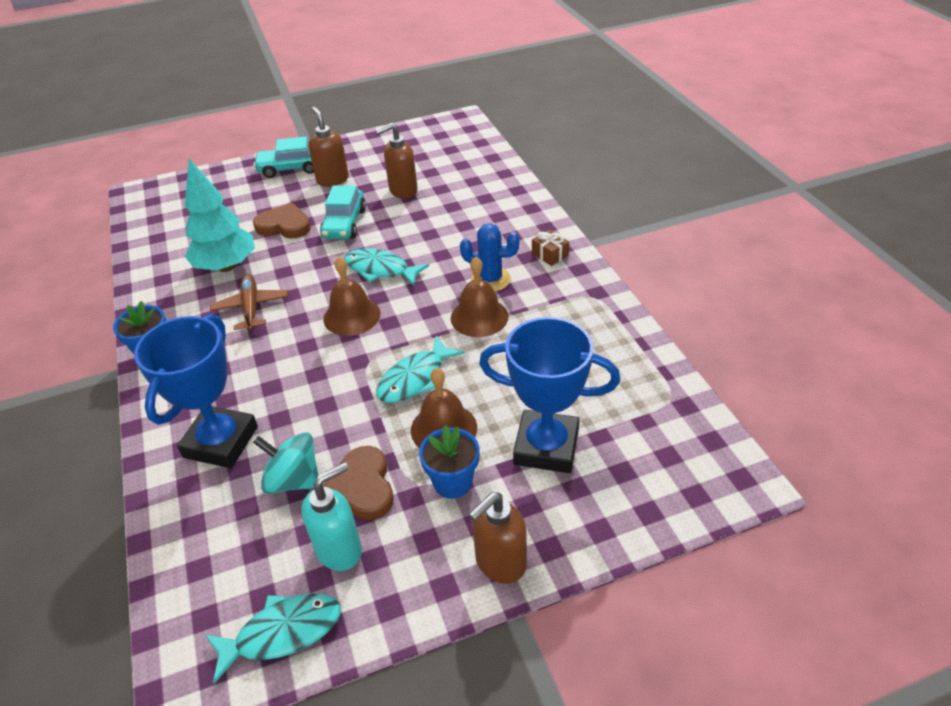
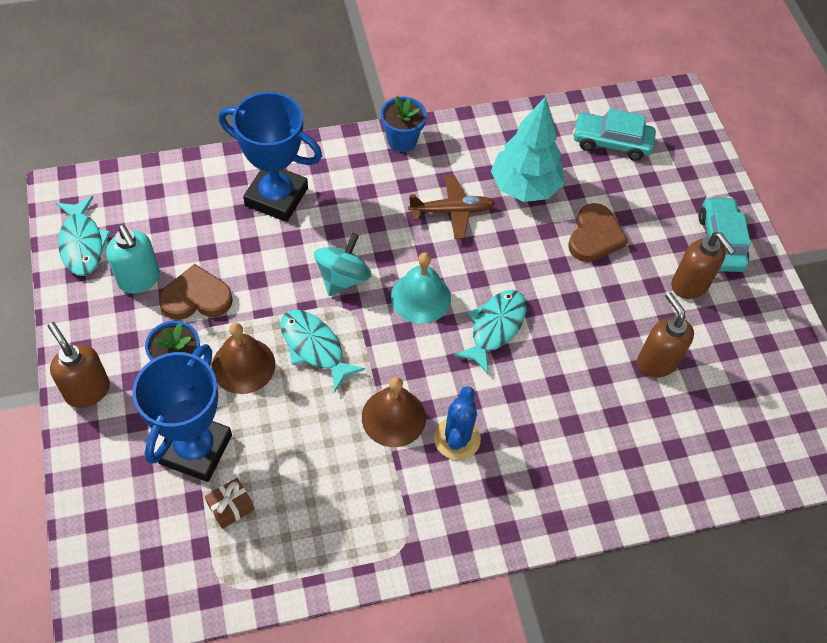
camera: 90 degrees right, 15 degrees up
turquoise spinning top [253,432,318,494] -> turquoise spinning top moved to [314,233,372,296]
brown soap dispenser [308,107,349,187] -> brown soap dispenser turned 75 degrees clockwise [671,232,736,299]
turquoise car [320,185,366,239] -> turquoise car moved to [573,109,656,161]
brown bell [323,257,380,336] -> turquoise bell [391,252,451,324]
brown gift [532,230,569,266] -> brown gift moved to [205,478,254,529]

